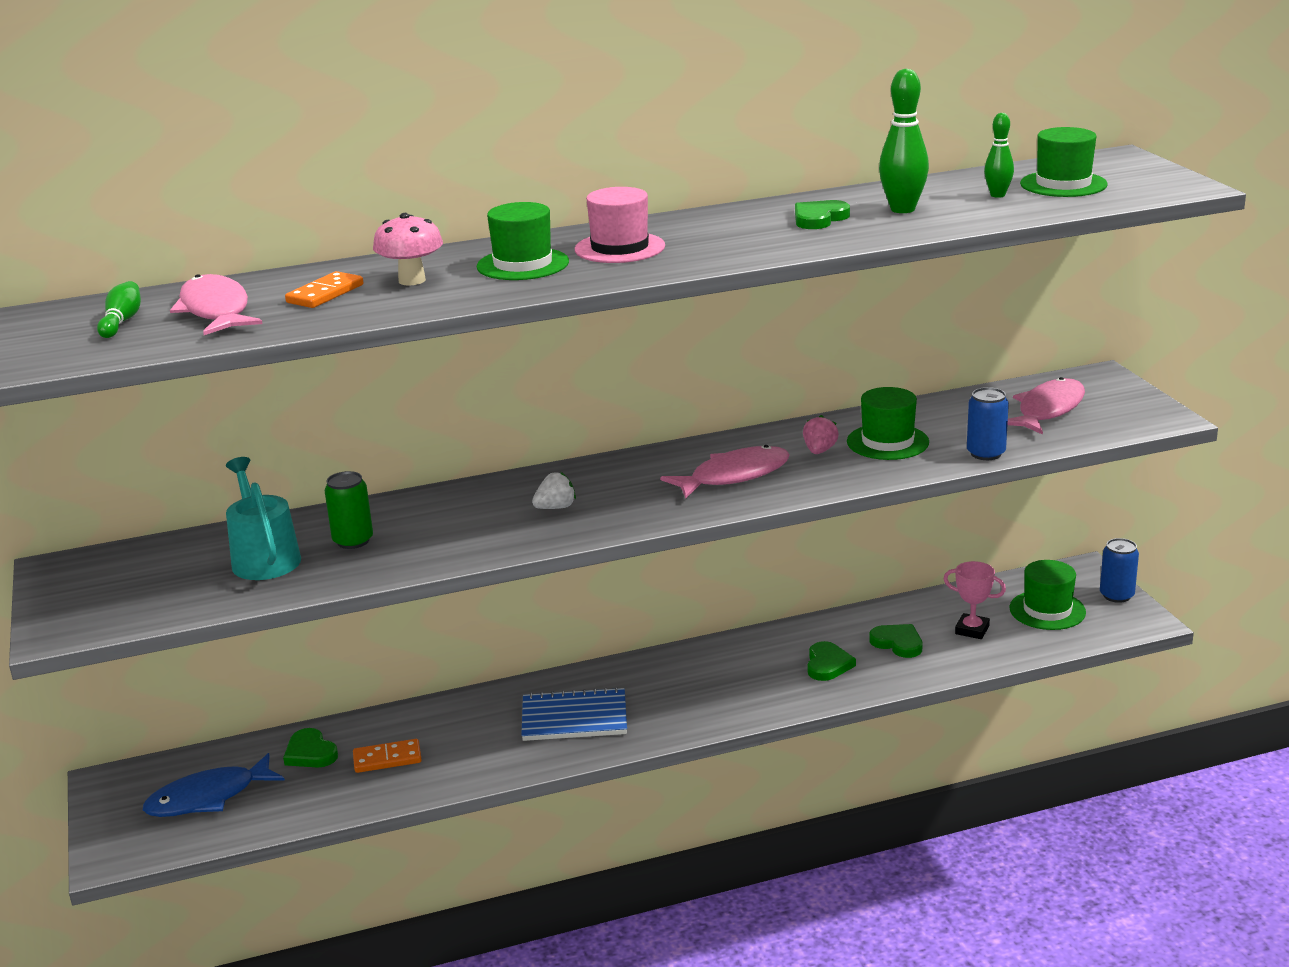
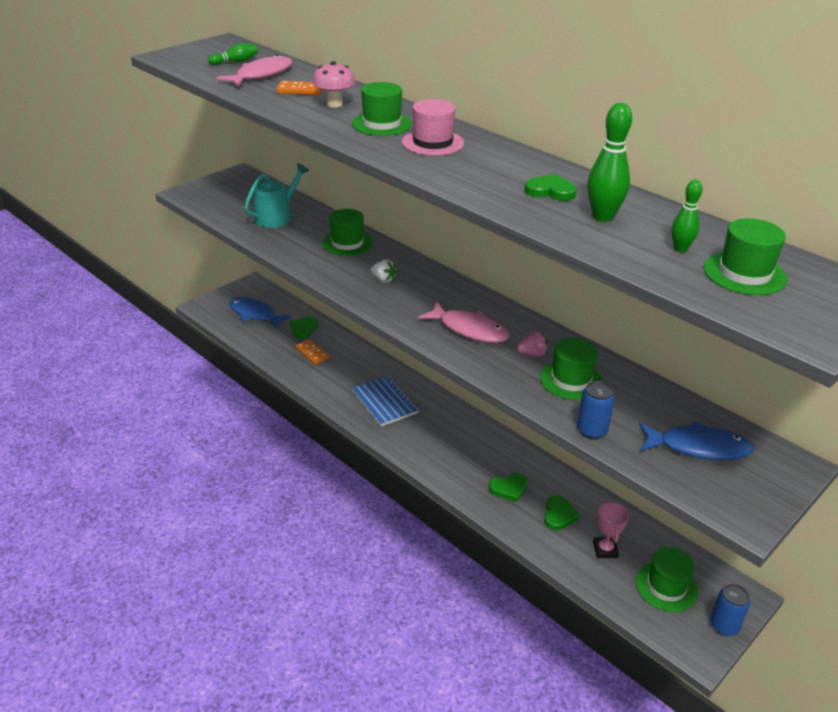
camera: 60 degrees right, 10 degrees up
green can [325,471,373,549] -> none
pink fish [1007,377,1085,435] -> blue fish [639,421,754,460]
none -> green hat [322,209,373,256]

